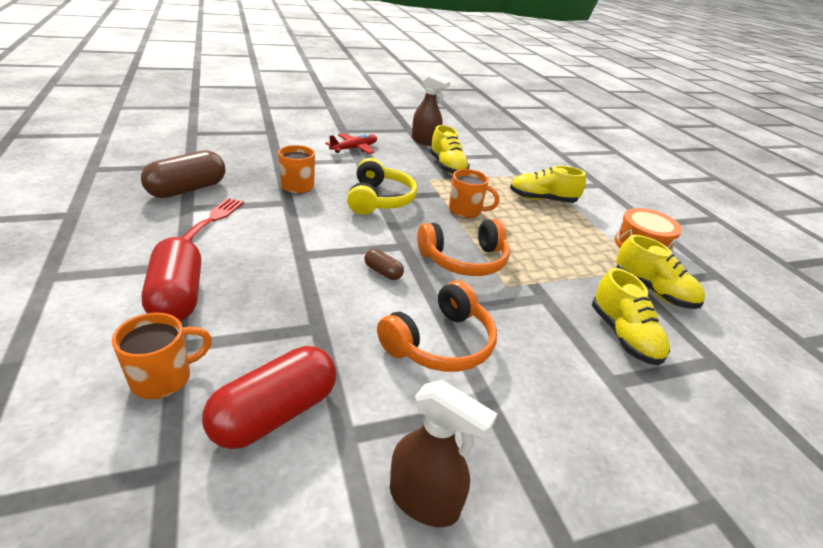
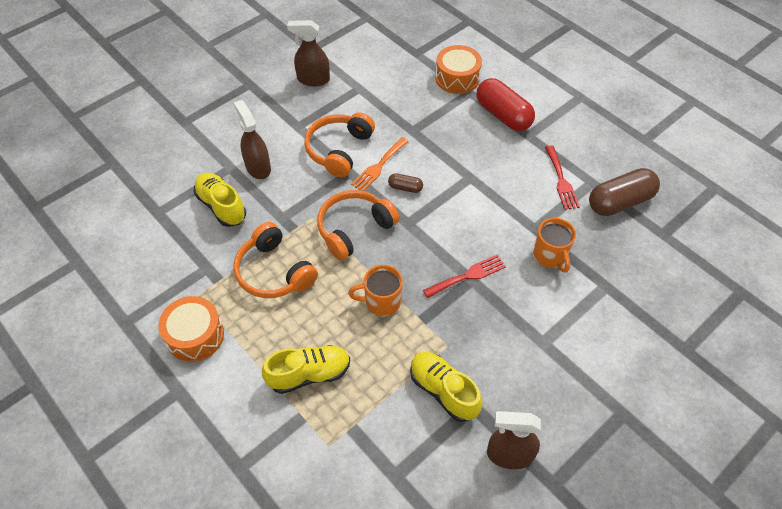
camera: 160 degrees right, 20 degrees up
orange mug [112,313,212,399] -> orange drum [435,45,482,94]
brown capsule [141,150,225,198] -> brown capsule turned 45 degrees clockwise [589,168,660,216]
red capsule [202,346,336,449] -> none
red plane [325,133,377,154] -> none
yellow headphones [347,158,417,215] -> red fork [423,255,506,298]
yellow shoe [616,235,705,309] -> none
none -> orange headphones [233,222,318,298]
none -> brown spray bottle [234,100,271,179]
none -> orange fork [351,137,409,191]

